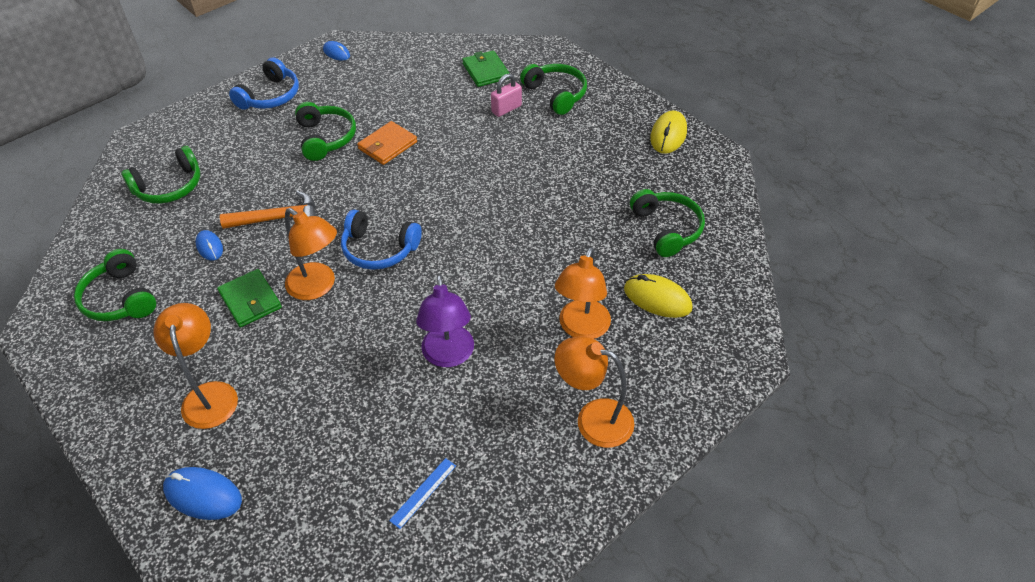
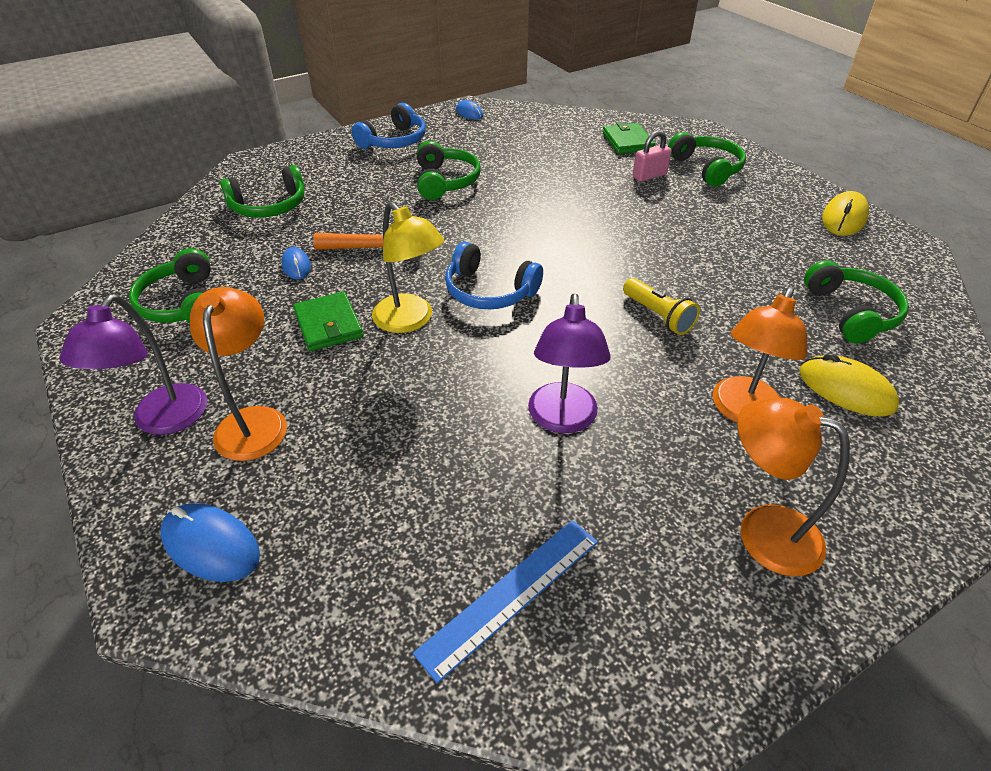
camera: 10 degrees right, 5 degrees down
orange lamp [285,208,337,300] -> yellow lamp [372,202,444,333]
orange wallet [357,121,417,165] -> none
blue ruler [389,458,456,529] -> blue ruler [413,520,598,683], size x1.76
none -> purple lamp [59,295,207,435]
none -> yellow flashlight [623,278,700,335]

